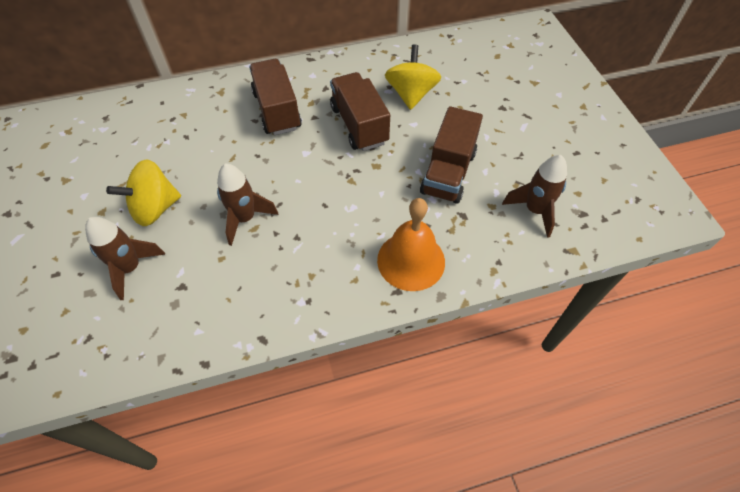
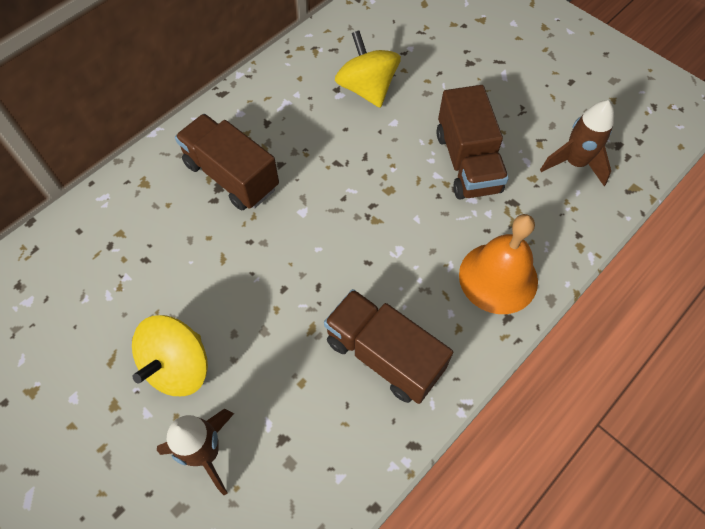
camera: 30 degrees left, 5 degrees up
brown rocket [217,164,279,246] -> none
brown truck [330,72,390,151] -> brown truck moved to [324,289,453,404]

